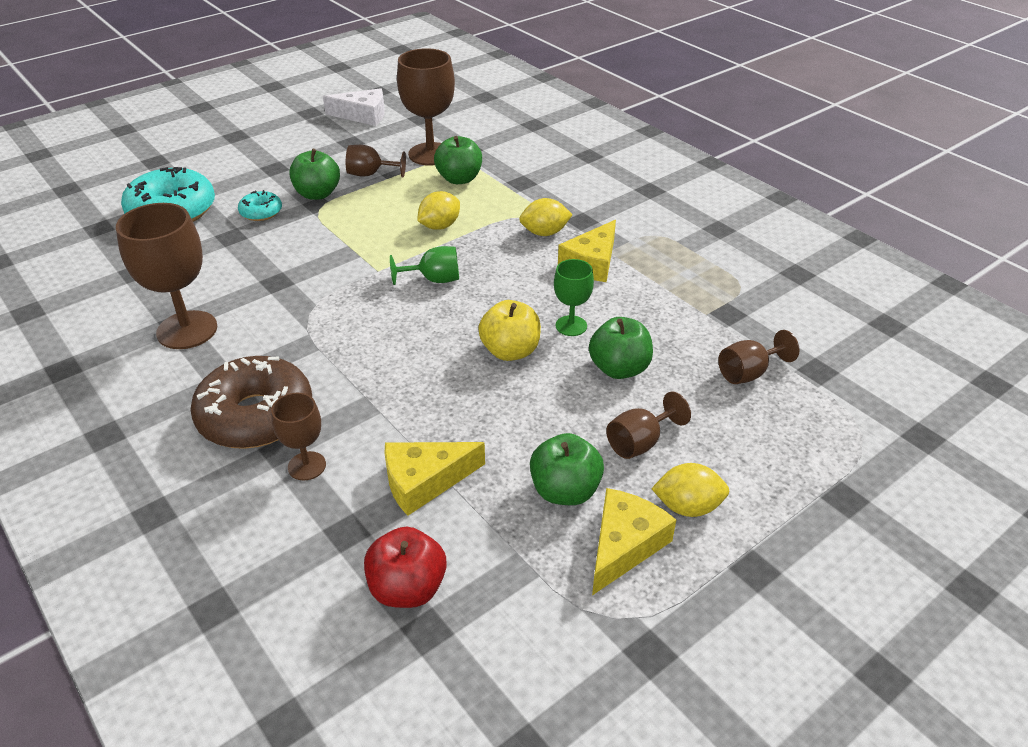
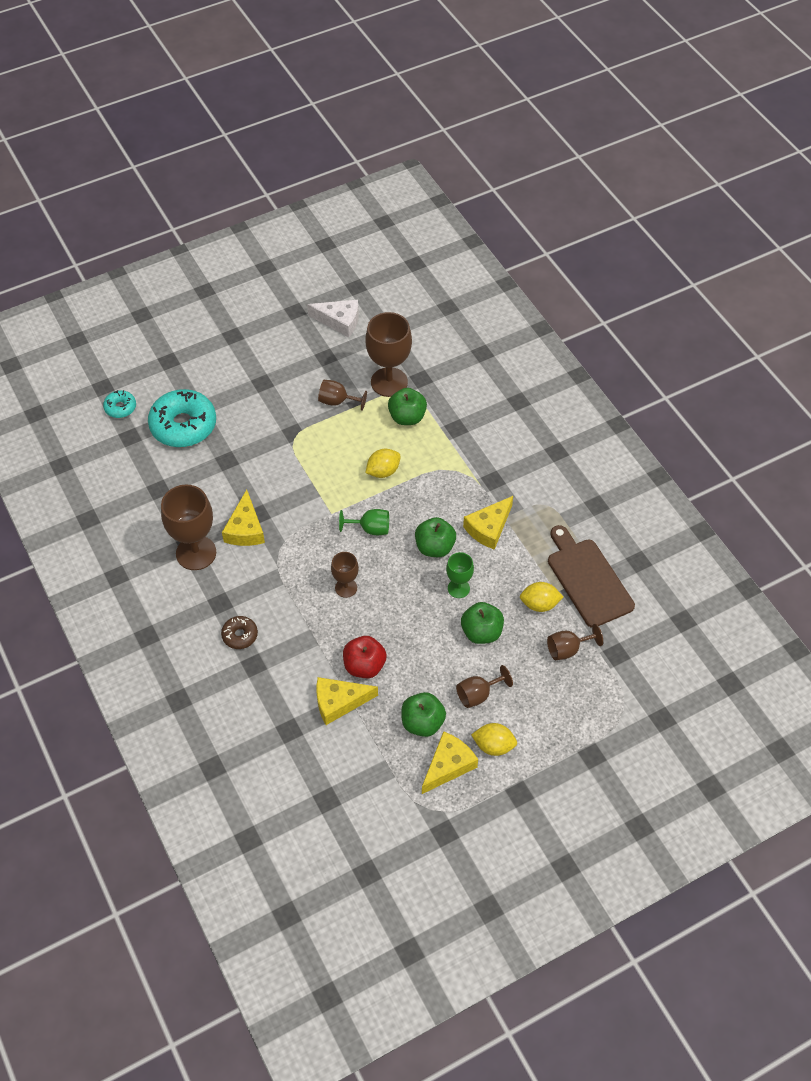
camera: 10 degrees right, 15 degrees up
brown donut [190,356,312,449] -> brown donut [221,616,258,649], size x0.49
turquoise donut [238,190,282,221] -> turquoise donut moved to [103,390,136,418]
brown goblet [271,393,326,481] -> brown goblet moved to [331,552,359,598]
green apple [289,149,340,200] -> green apple moved to [415,517,456,557]
red apple [364,527,447,608] -> red apple moved to [343,636,387,678]
yellow apple [478,300,541,361] -> none
yellow lemon [519,198,573,236] -> yellow lemon moved to [520,582,563,612]
none -> yellow cheese [222,490,265,546]
none -> brown cutting board [548,525,635,627]

